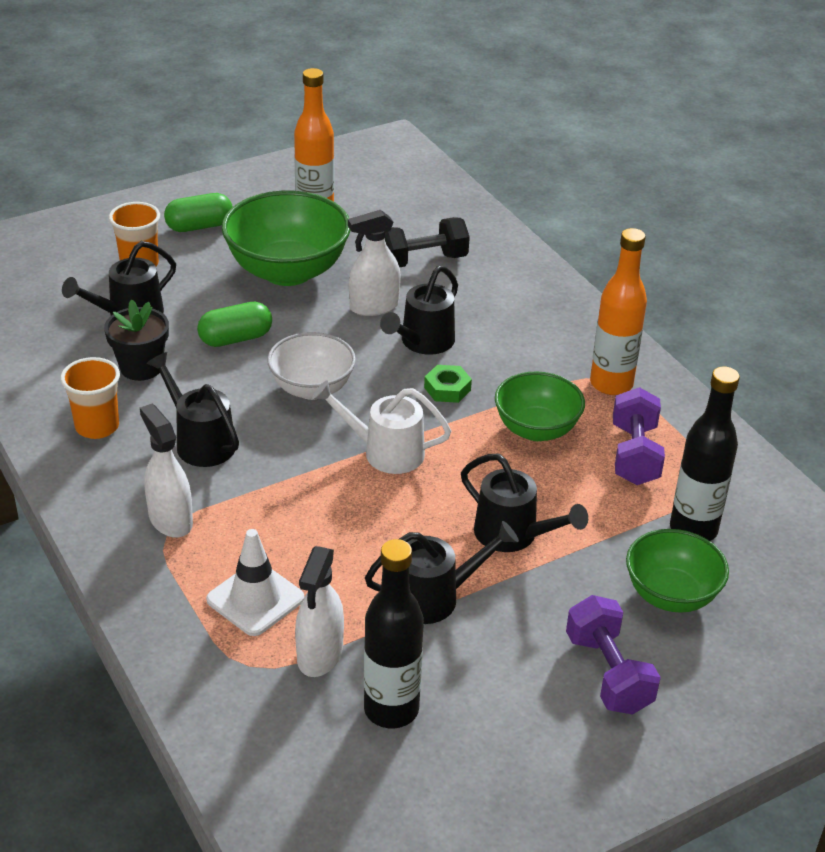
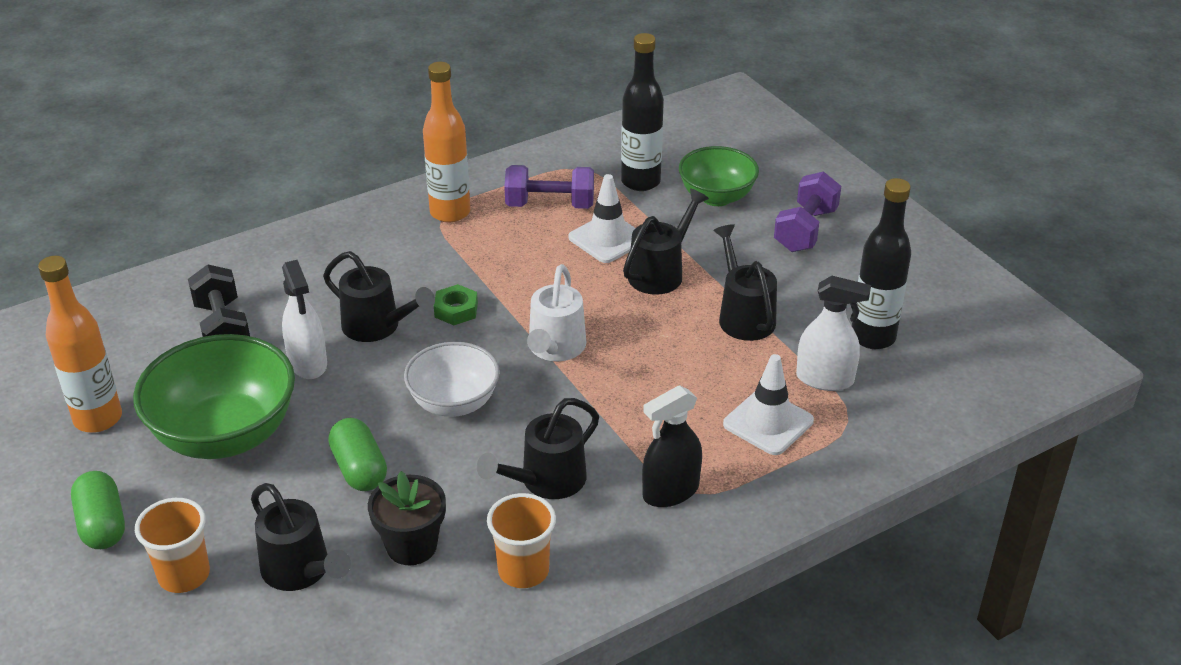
camera: 90 degrees left, 0 degrees up
white spray bottle [140,404,193,538] -> black spray bottle [642,385,702,507]
green bowl [495,372,585,441] -> none
purple dumbbell [566,595,661,714] -> purple dumbbell turned 45 degrees counterclockwise [774,171,841,252]
none -> white traffic cone [569,174,635,263]

